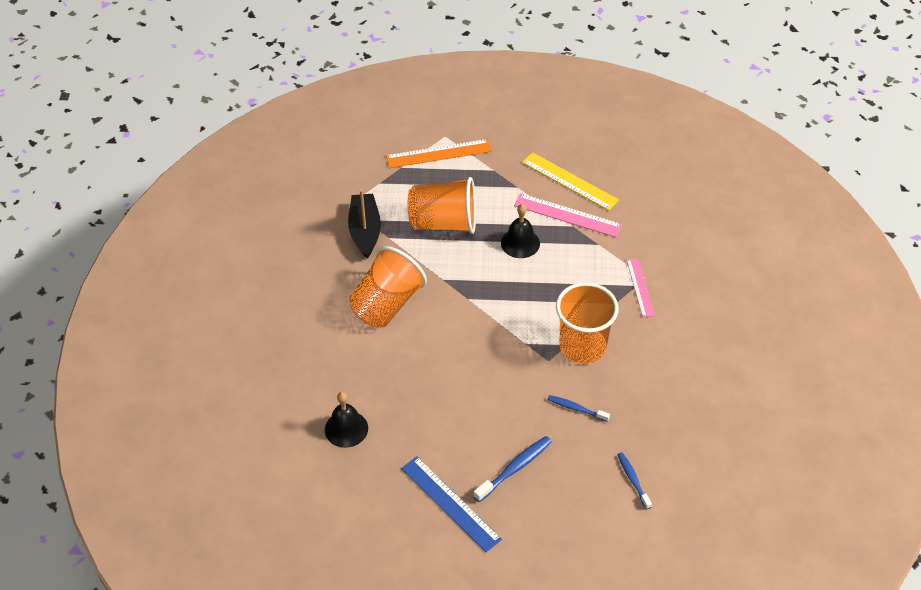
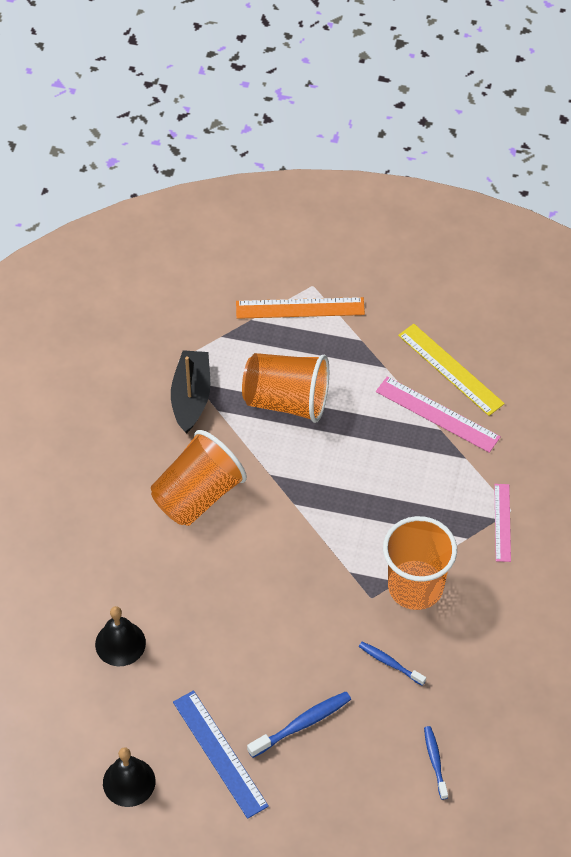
camera: 10 degrees right, 5 degrees up
black bell [501,204,540,258] -> black bell moved to [103,747,155,807]

